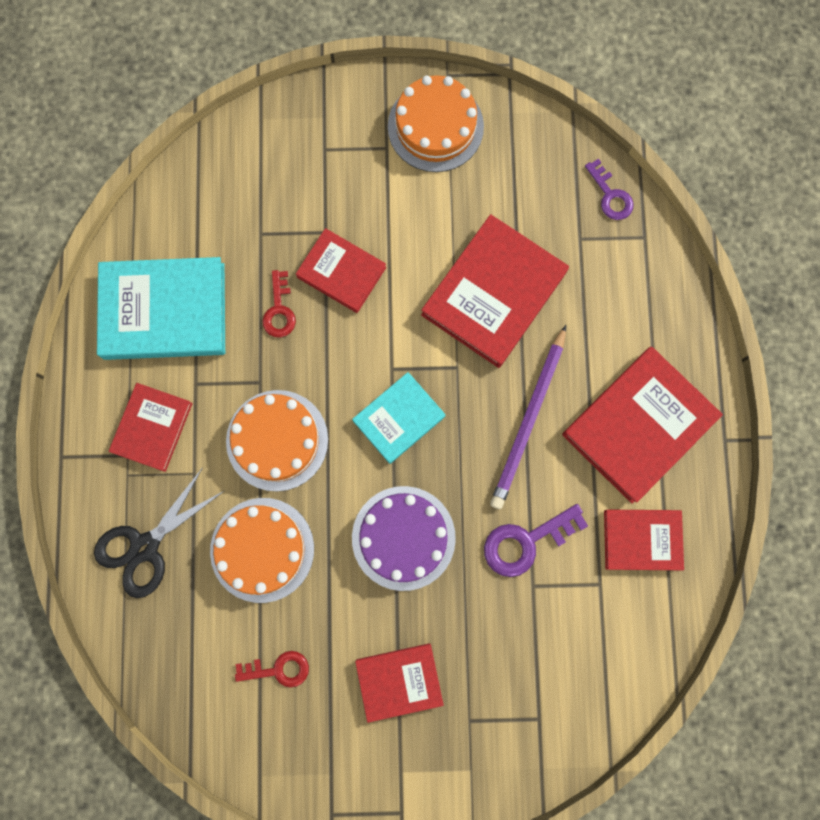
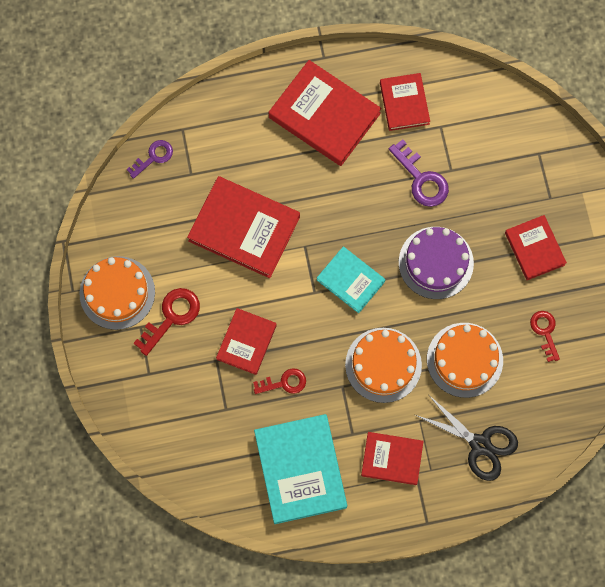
camera: 100 degrees left, 5 degrees down
purple pencil [490,325,566,509] -> none
none -> red key [133,288,200,356]

